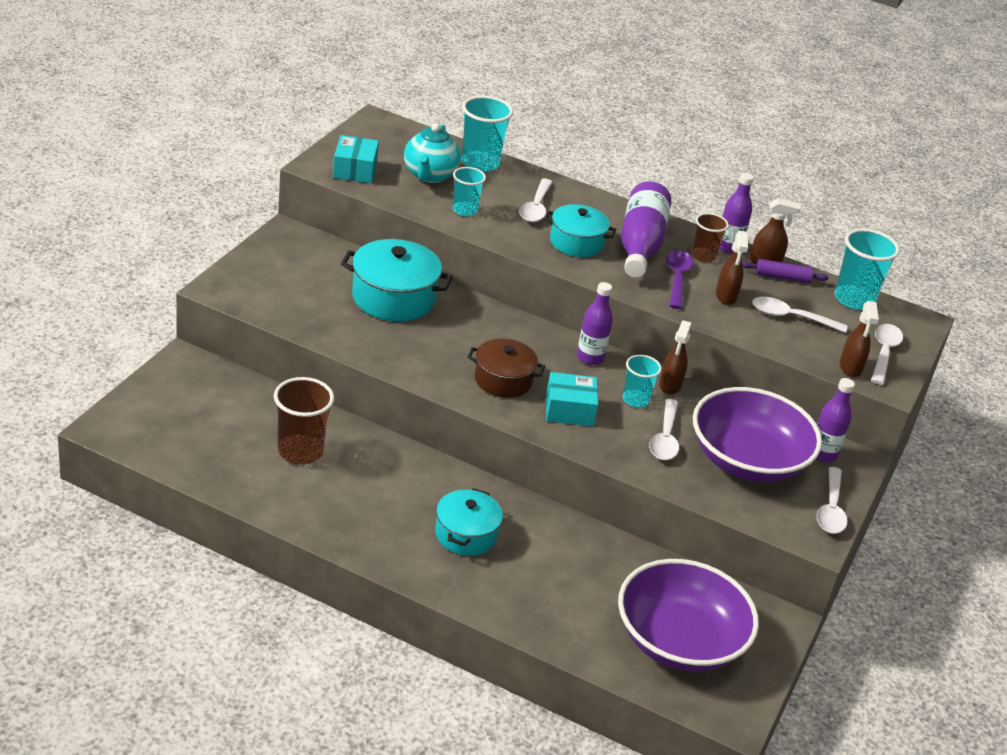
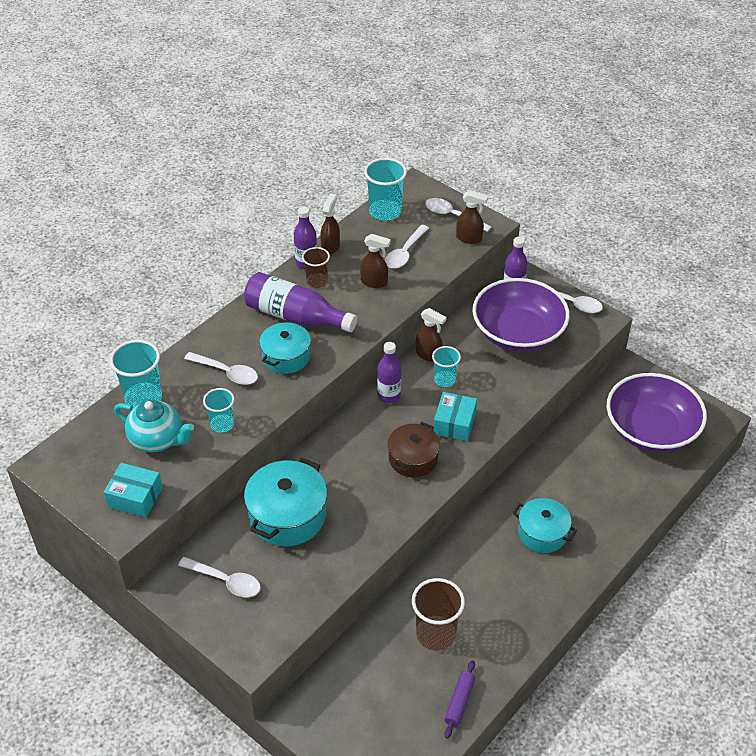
camera: 70 degrees left, 10 degrees up
white spoon [649,399,679,460] -> white spoon moved to [178,557,261,597]
purple spoon [666,250,693,309] -> none
purple rolling pin [742,259,829,283] -> purple rolling pin moved to [444,660,475,739]

